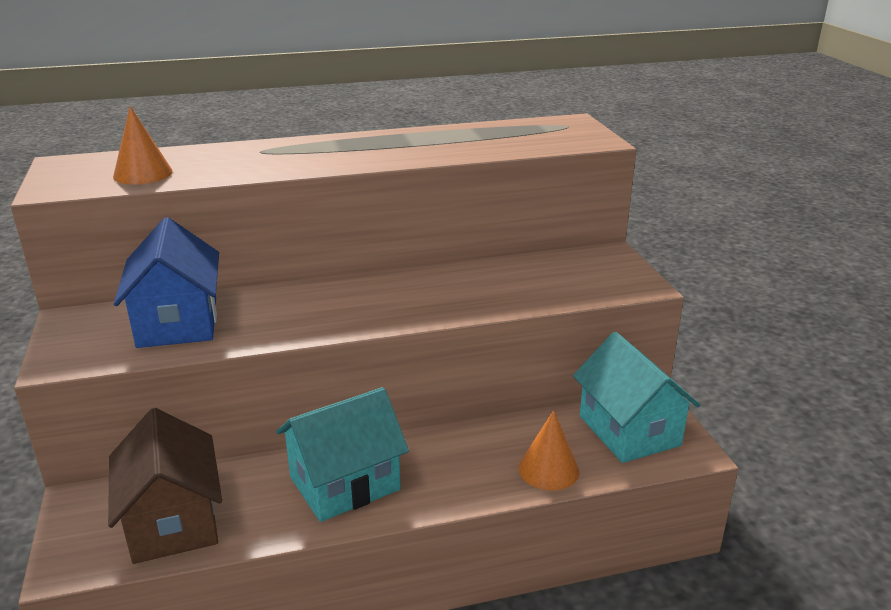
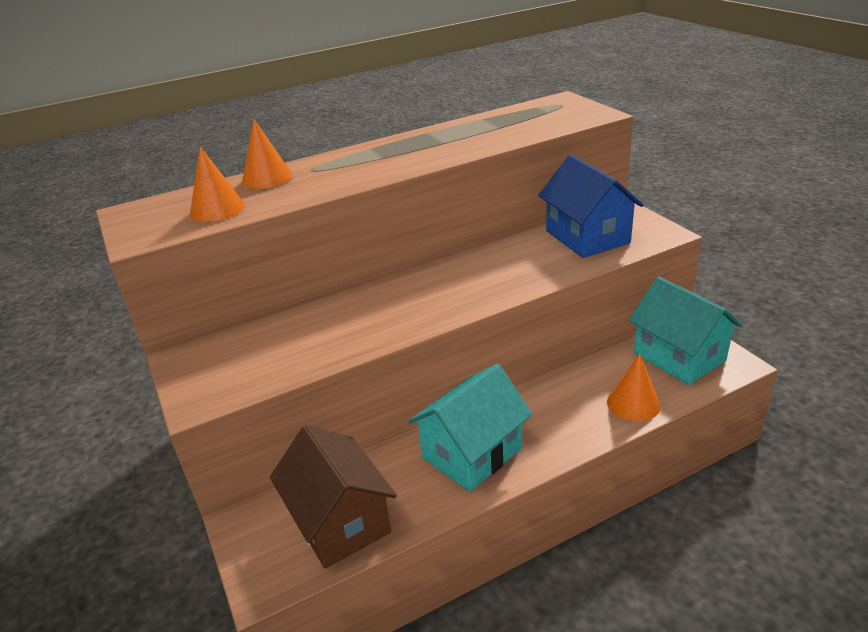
camera: 10 degrees left, 5 degrees up
blue house [114,217,219,348] -> blue house moved to [538,155,644,258]
none -> orange cone [242,119,292,189]

